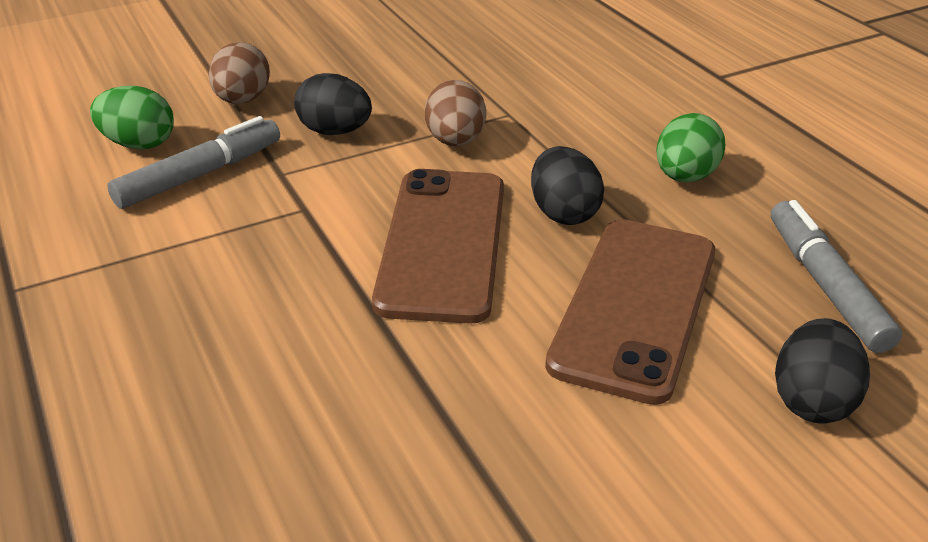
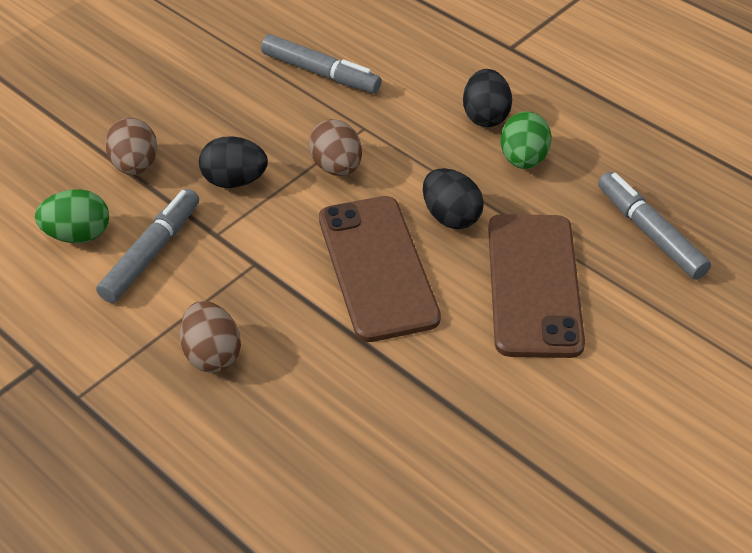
camera: 20 degrees left, 10 degrees up
black egg [775,318,870,424] -> black egg moved to [463,69,512,127]
none -> brown egg [179,301,241,373]
none -> grey marker [261,35,382,93]

